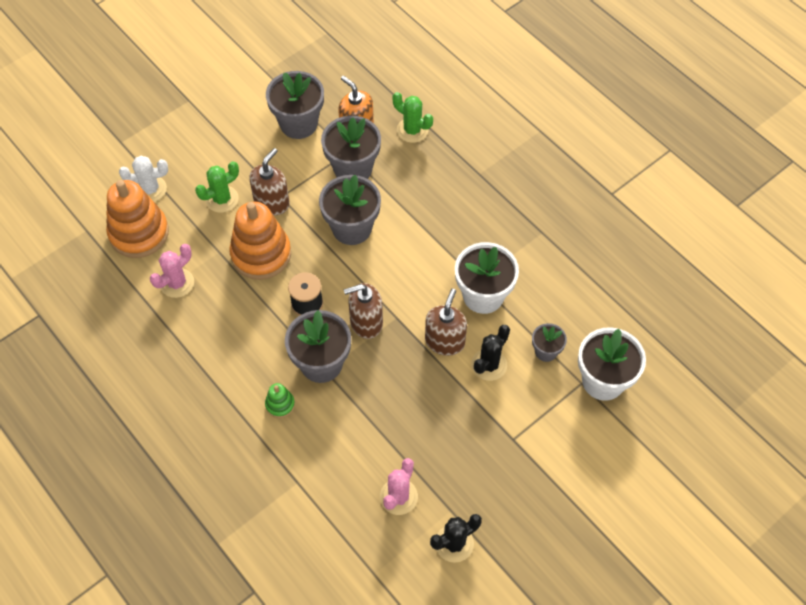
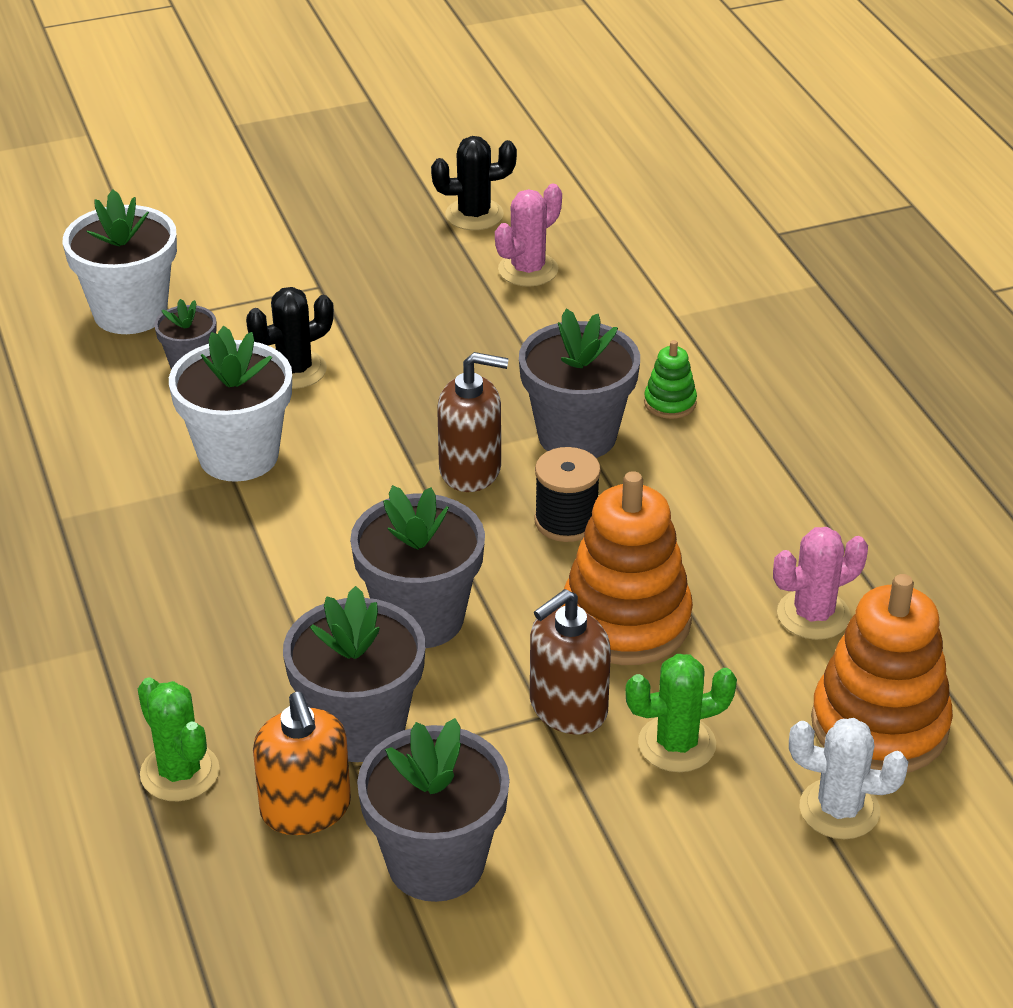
camera: 160 degrees left, 20 degrees down
brown soap dispenser [425,288,467,356] -> none

